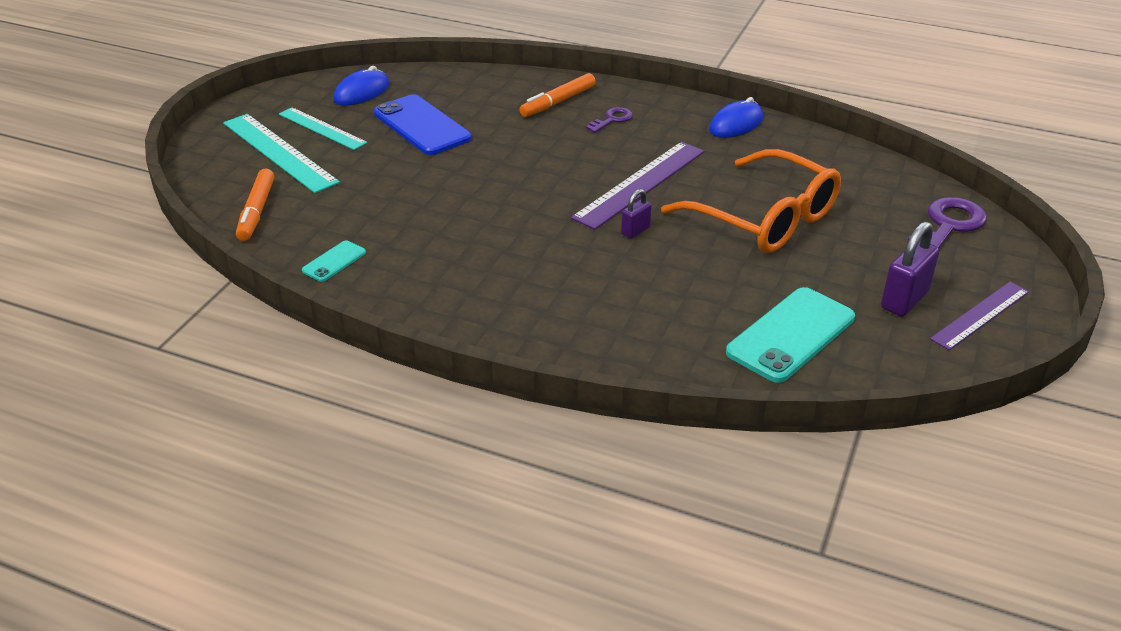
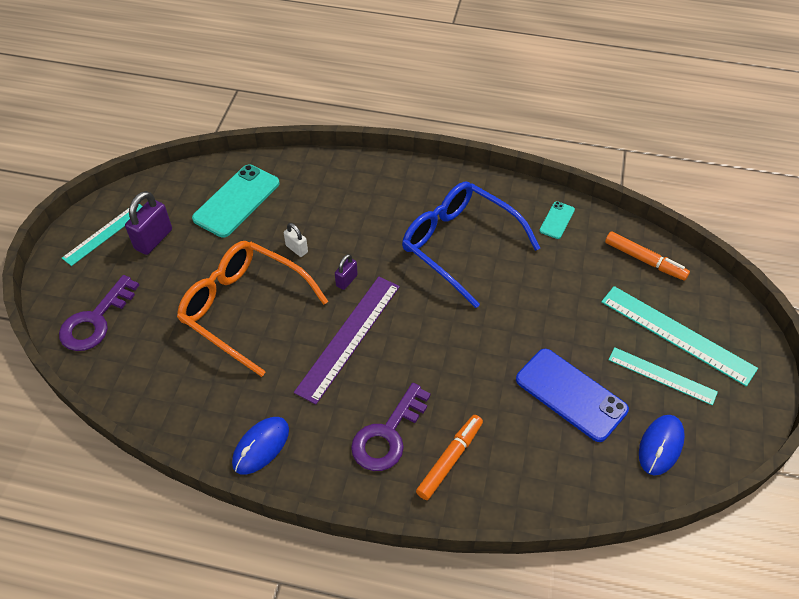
camera: 170 degrees right, 15 degrees up
orange marker [236,168,274,241] -> orange marker turned 135 degrees clockwise [605,231,690,281]
purple key [586,107,633,133] -> purple key [351,383,431,471], size x1.83
purple ruler [930,282,1029,350] -> turquoise ruler [62,204,142,266]
none -> white padlock [284,223,308,257]
none -> blue glasses [402,182,540,308]

